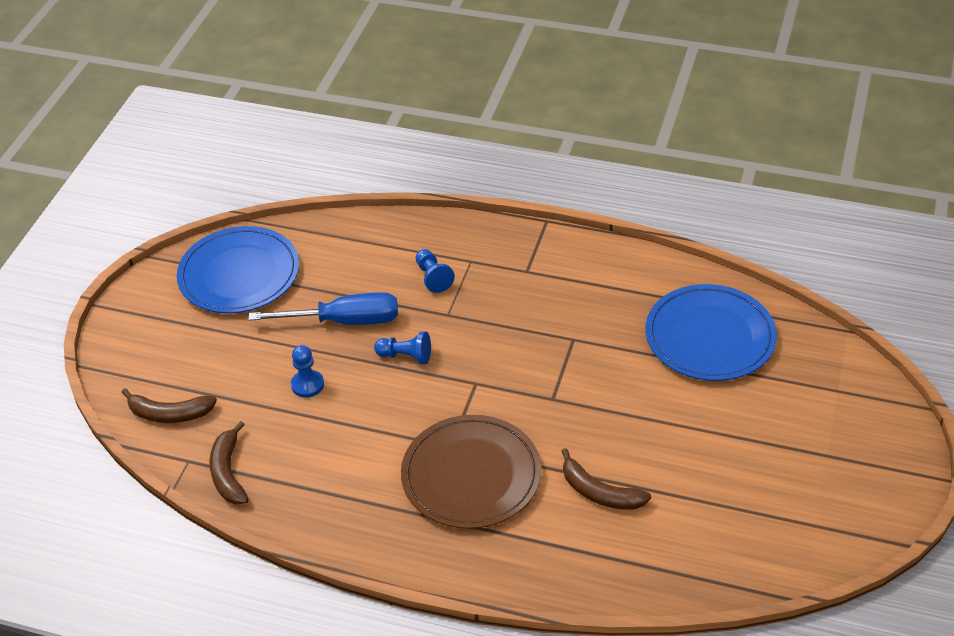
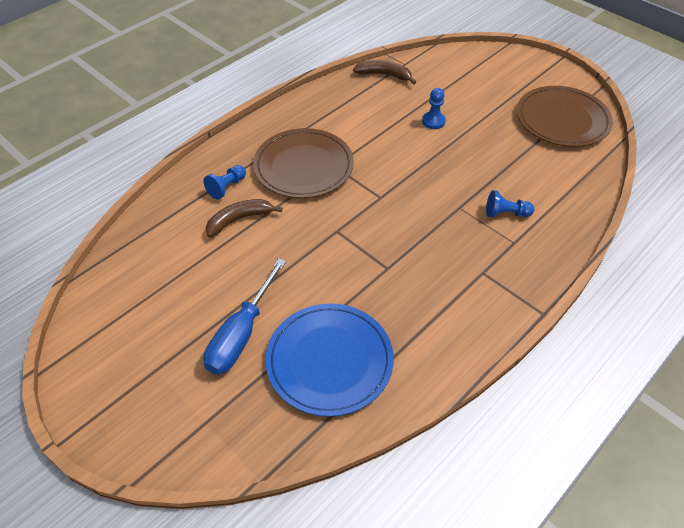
camera: 115 degrees right, 5 degrees up
brown banana [121,388,217,423] -> none
blue plate [177,226,299,313] -> brown plate [517,86,613,147]
blue screwdriver [249,292,398,325] -> blue screwdriver moved to [203,258,286,374]
blue pawn [374,332,431,364] -> blue pawn moved to [204,165,246,200]

